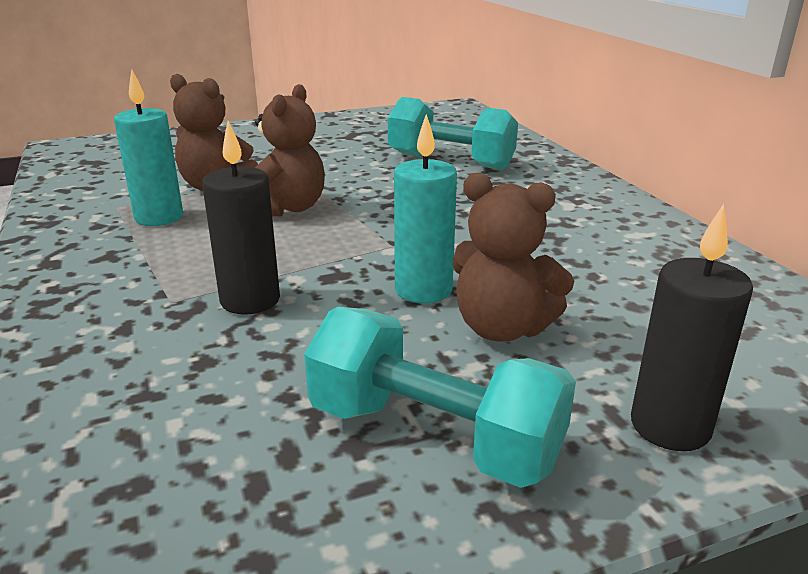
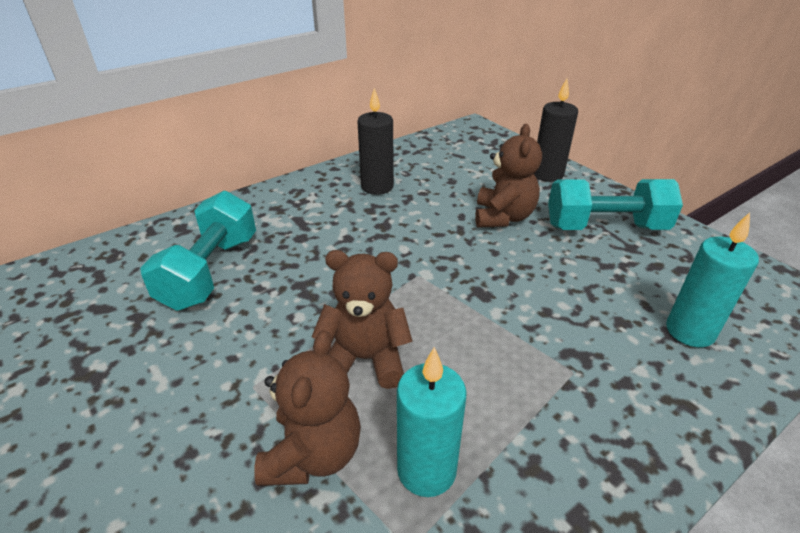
camera: 105 degrees left, 10 degrees up
black candle [202,121,280,315] -> black candle moved to [357,88,394,195]
turquoise dumbbell [304,307,576,488] -> turquoise dumbbell turned 75 degrees clockwise [548,179,683,230]
turquoise candle [394,114,457,303] -> turquoise candle moved to [666,212,759,347]

